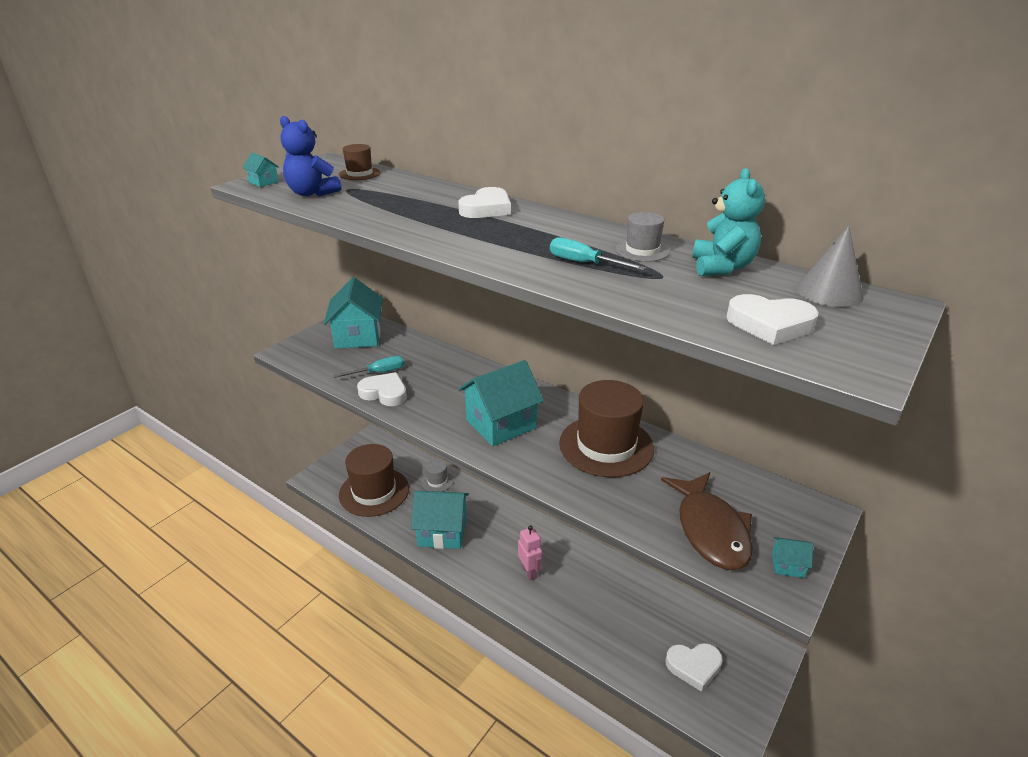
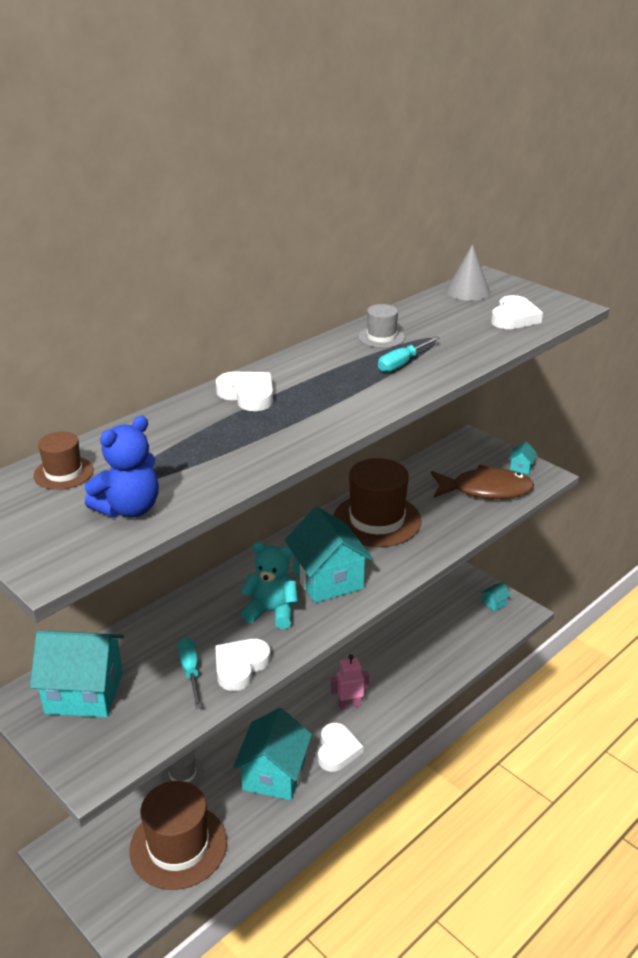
camera: 80 degrees left, 0 degrees up
turquoise house [242,153,279,187] -> turquoise house moved to [481,582,511,611]
white heart [665,643,723,692] -> white heart moved to [318,723,363,772]
turquoise teddy bear [692,168,765,276] -> turquoise teddy bear moved to [240,542,298,629]

